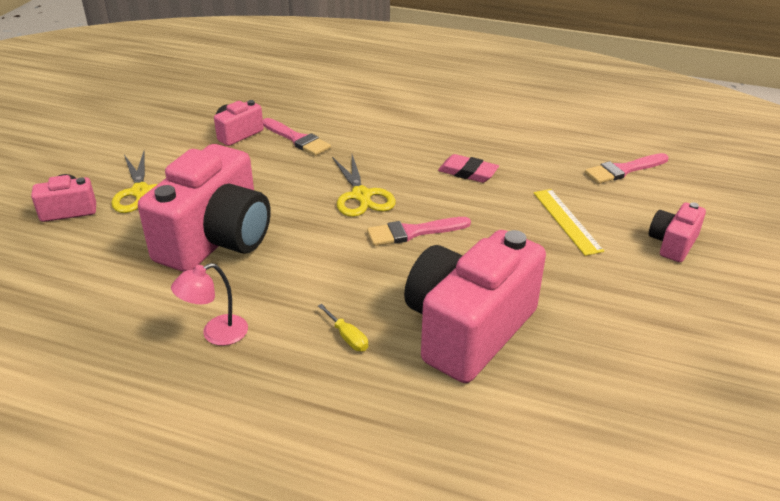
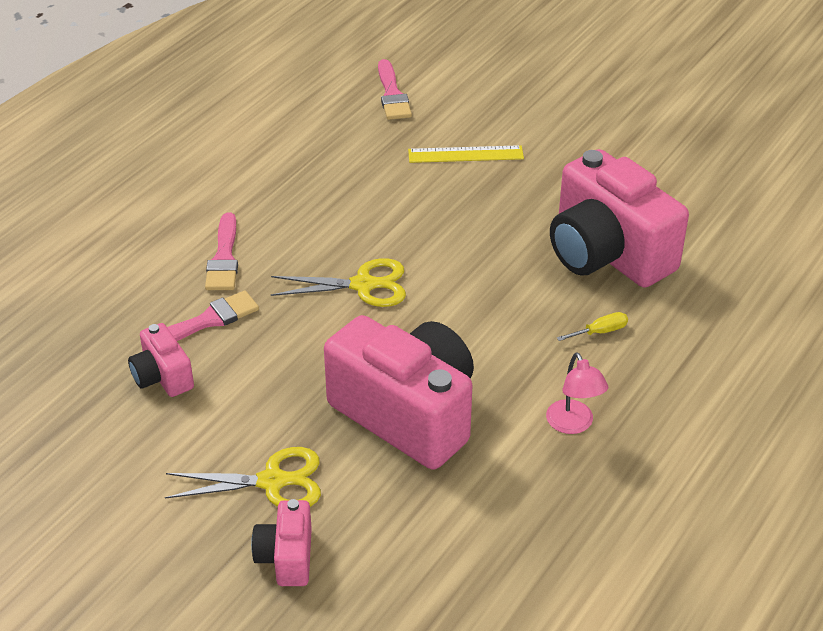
camera: 75 degrees left, 5 degrees up
pink brush [367,217,471,246] -> pink brush moved to [205,212,238,290]
pink eraser [438,154,499,183] -> none
pink camera [649,202,706,262] -> none

